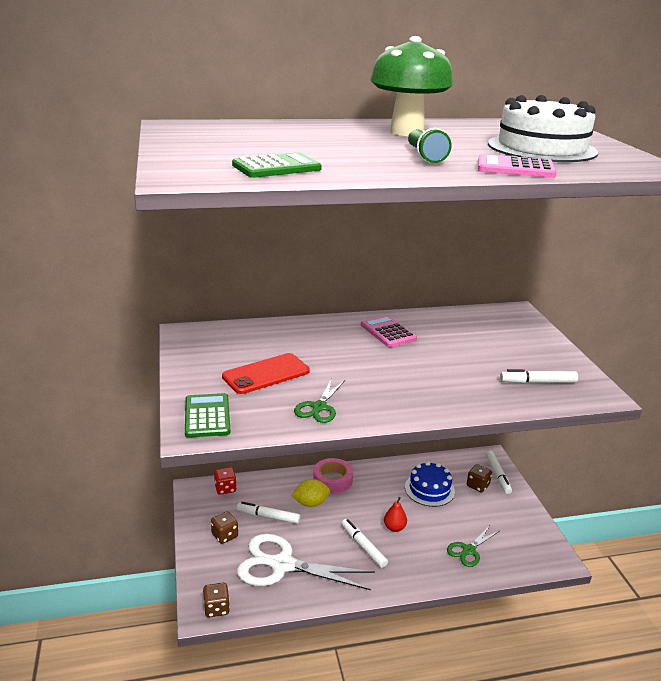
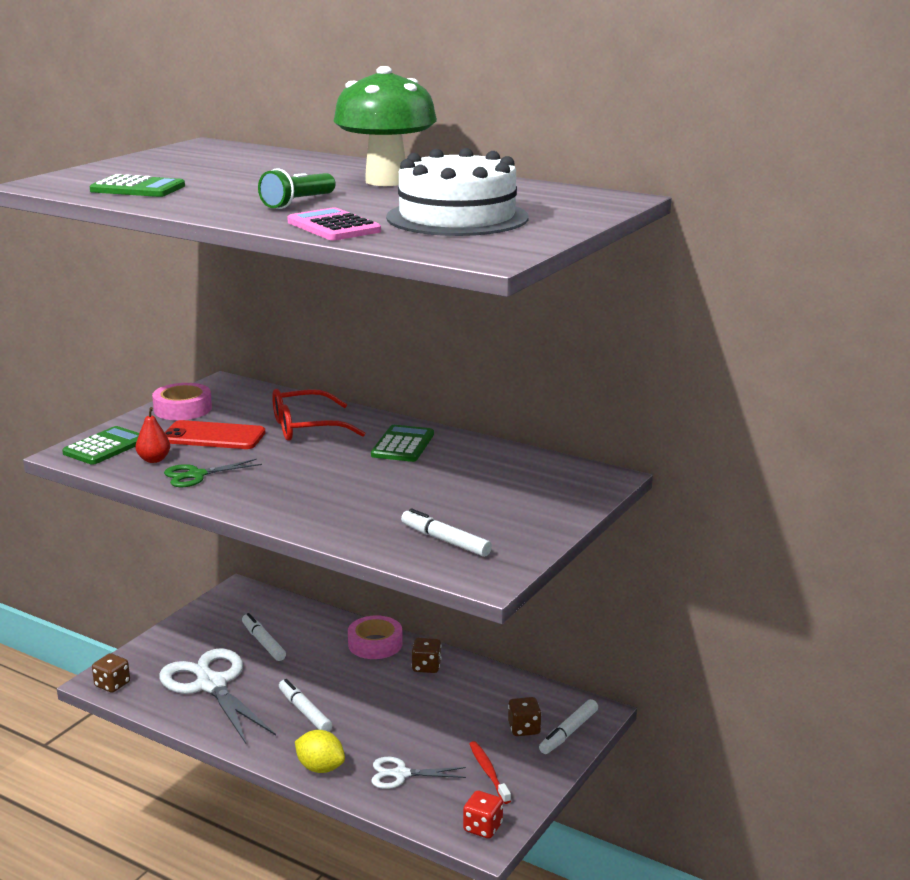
camera: 45 degrees right, 5 degrees down
brown dice [211,511,238,544] -> brown dice moved to [412,638,441,673]
red dice [214,467,237,495] -> red dice moved to [463,791,503,839]
yellow lemon [291,479,330,507] -> yellow lemon moved to [295,730,345,773]
white marker [341,519,388,568] -> white marker turned 45 degrees counterclockwise [279,679,332,732]
pink calculator [361,315,417,347] -> green calculator [371,425,434,462]
red pear [384,497,407,532] -> red pear moved to [136,407,170,463]
blue cake [405,461,455,507] -> none
green scissors [447,527,499,567] -> white scissors [371,757,466,789]
none -> pink tape [152,383,212,420]
none -> red glasses [272,389,365,441]
none -> red toothbrush [470,741,511,804]

